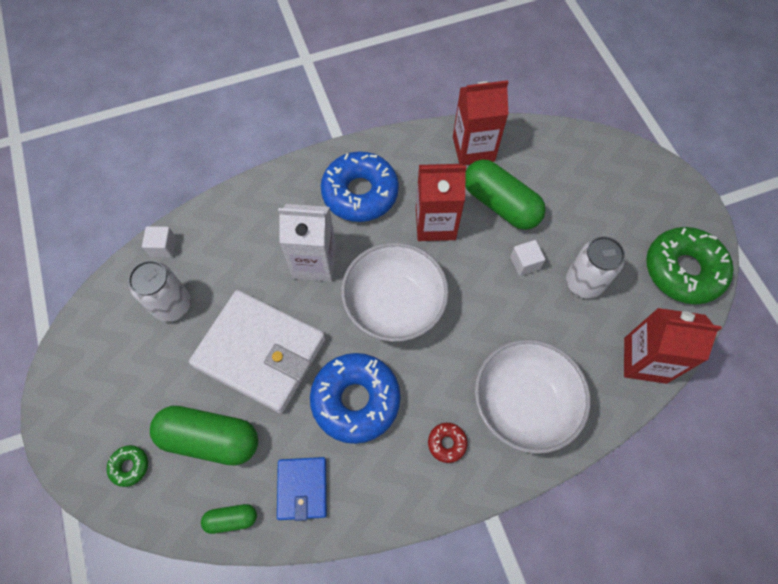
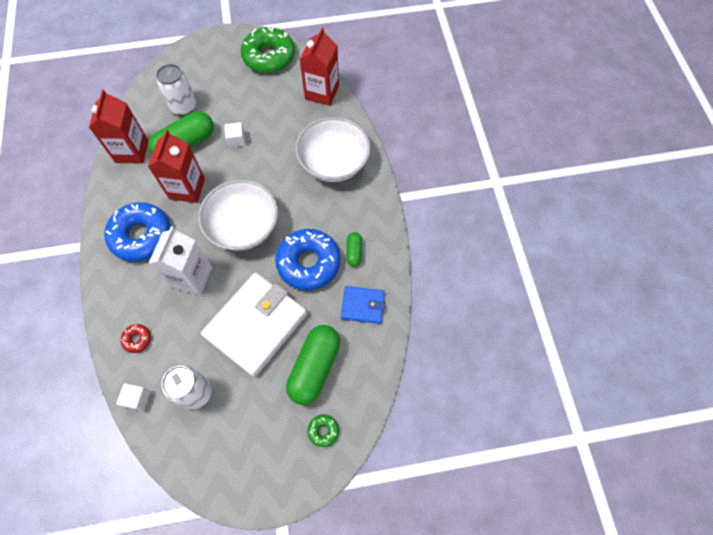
camera: 80 degrees left, 0 degrees up
green capsule [201,504,257,534] -> green capsule moved to [346,232,362,266]
red donut [428,423,467,463] -> red donut moved to [121,324,151,353]
white can [566,236,625,299] -> white can moved to [156,64,196,116]

